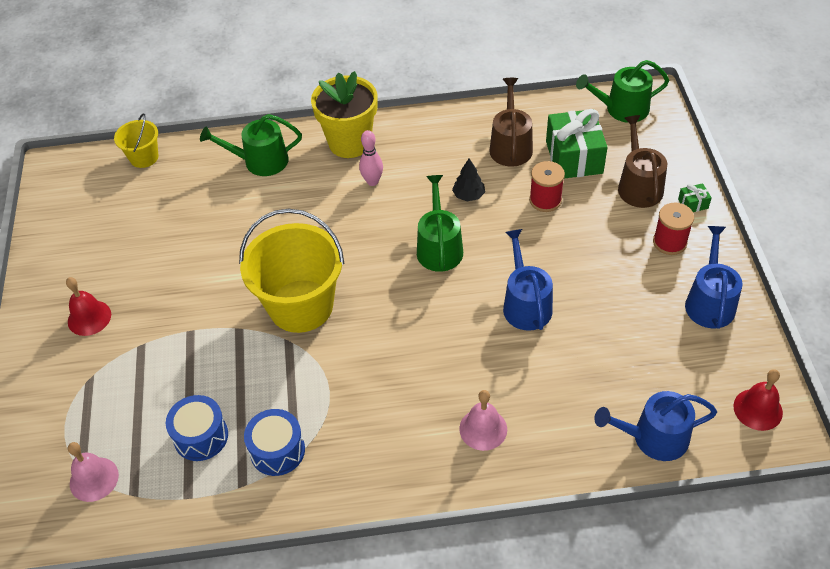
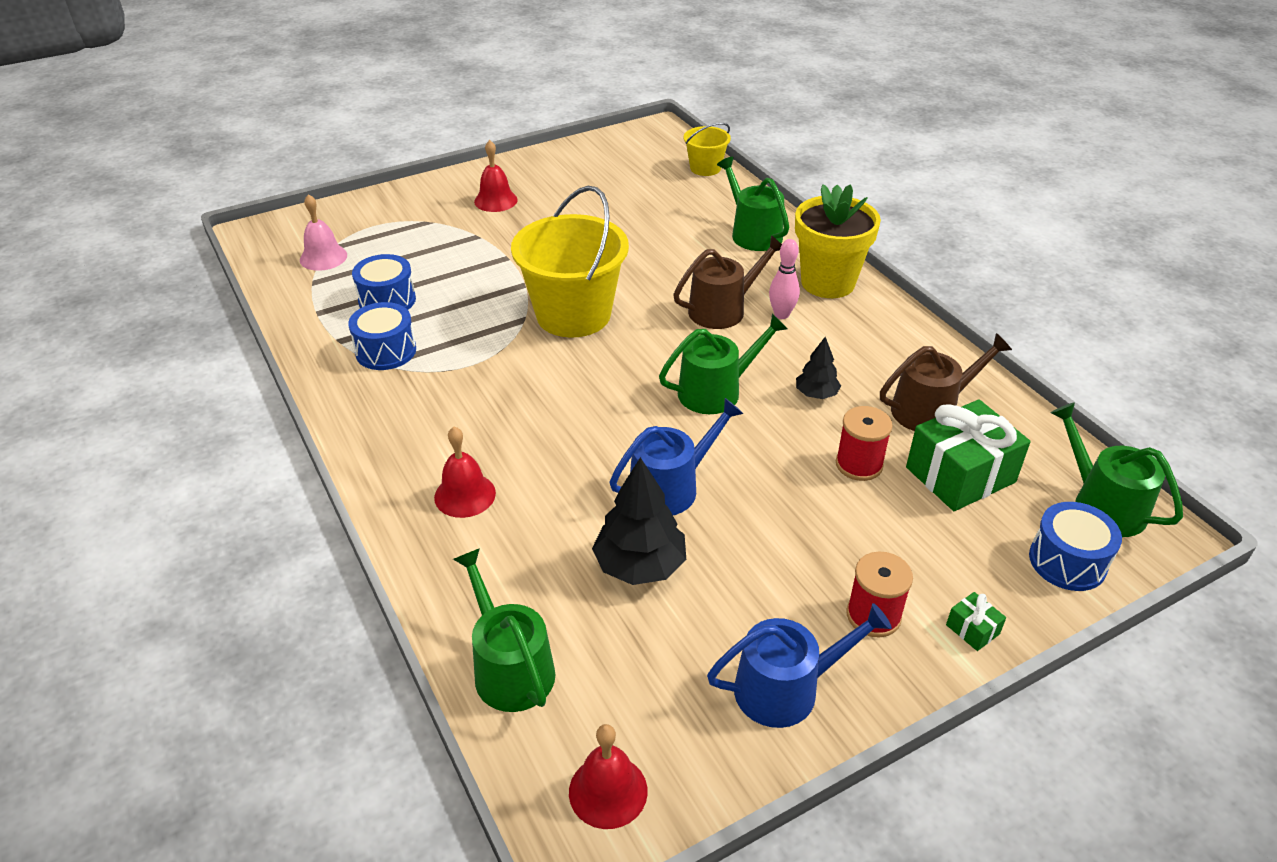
camera: 65 degrees right, 10 degrees down
pink bell [459,390,507,451] -> red bell [434,427,496,518]
blue watering can [594,391,717,461] -> green watering can [453,548,556,712]
brown watering can [618,115,667,208] -> brown watering can moved to [673,235,782,329]
none -> black tree [592,457,686,585]
none -> blue drum [1029,502,1122,591]

